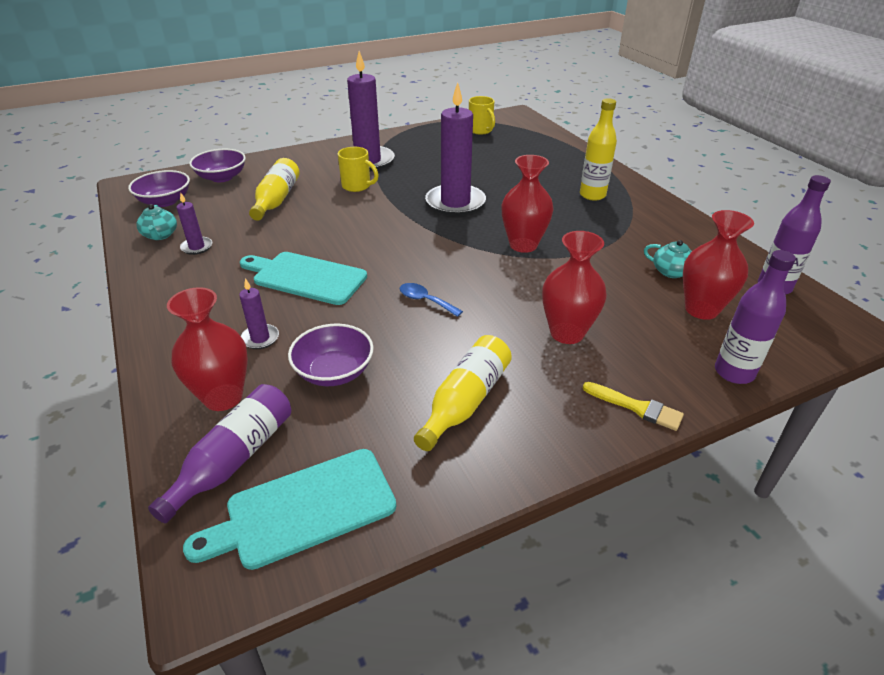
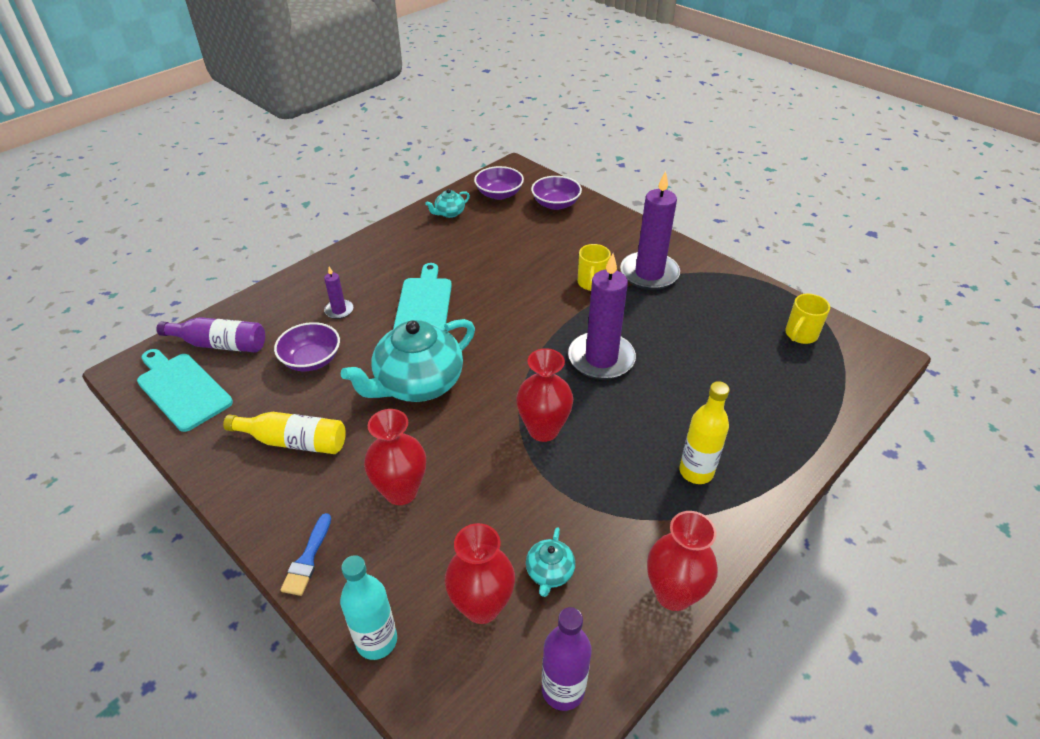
camera: 70 degrees right, 5 degrees up
red vase [167,287,248,411] -> red vase moved to [647,511,718,611]
purple candle [177,192,212,255] -> none
yellow bottle [249,158,300,221] -> none
blue spoon [400,283,463,317] -> turquoise teapot [341,319,475,402]
yellow brush [583,382,684,431] -> blue brush [281,513,331,596]
purple bottle [715,250,796,384] -> turquoise bottle [340,555,397,660]

